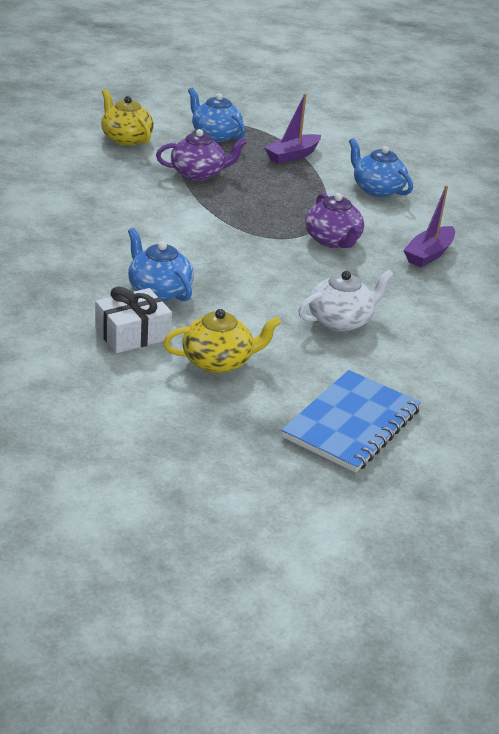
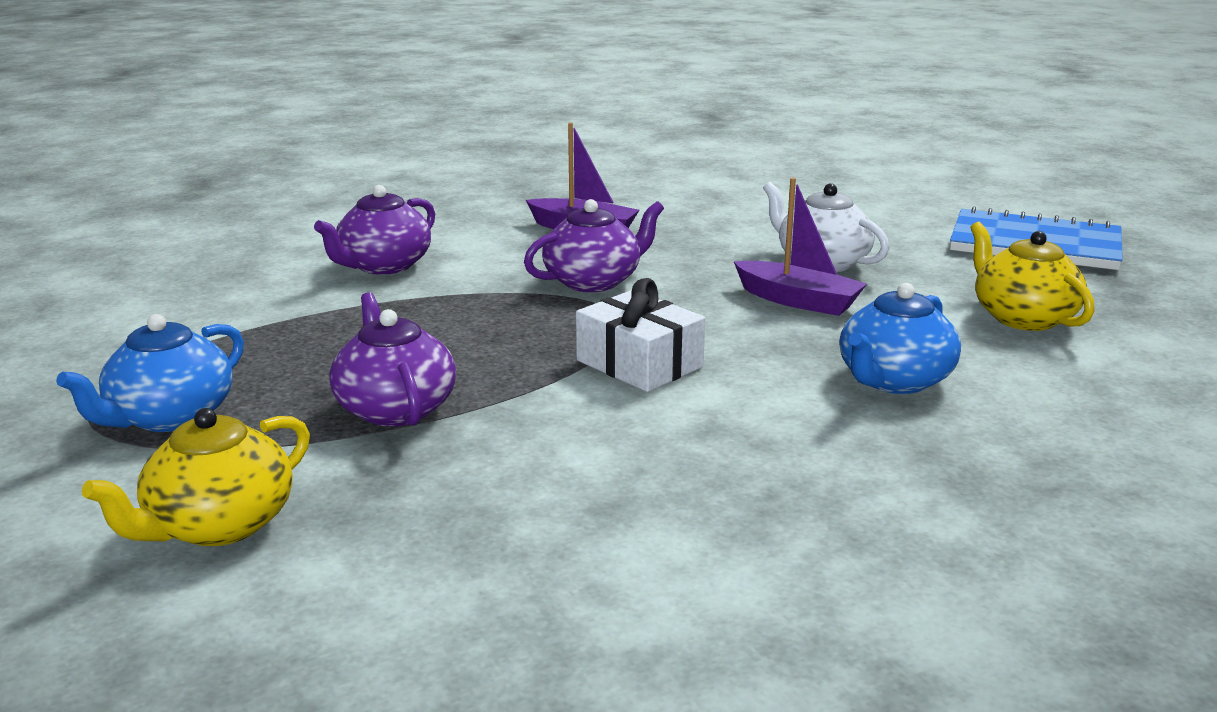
camera: 100 degrees left, 10 degrees down
white gift [95,286,172,353] -> white gift moved to [576,278,705,392]
purple boat [264,93,321,164] -> purple boat moved to [734,178,867,316]
blue teapot [349,138,413,197] -> purple teapot [314,185,435,275]

